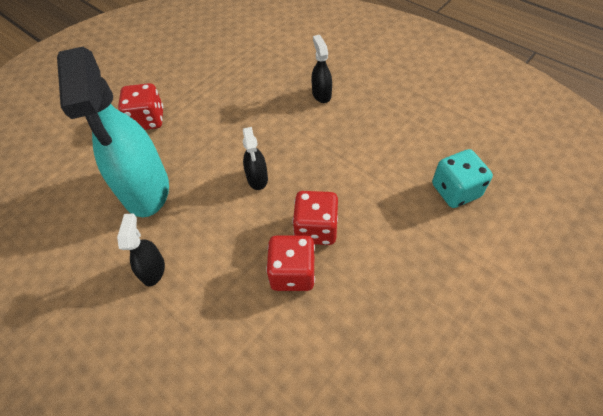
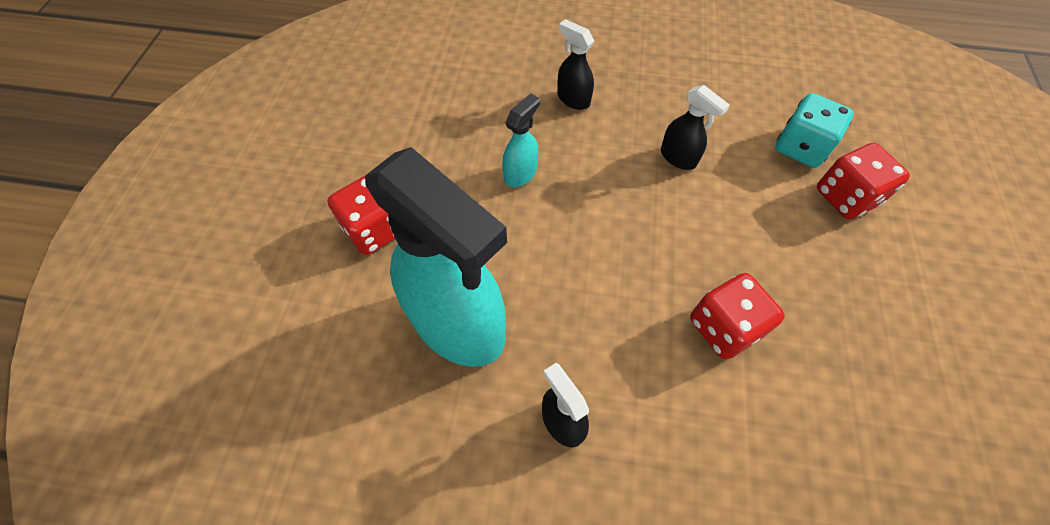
camera: 35 degrees left, 5 degrees up
black spray bottle [243,127,268,190] -> black spray bottle moved to [661,85,730,170]
red dice [293,191,338,245] -> red dice moved to [817,143,910,219]
none -> turquoise spray bottle [502,94,540,188]

